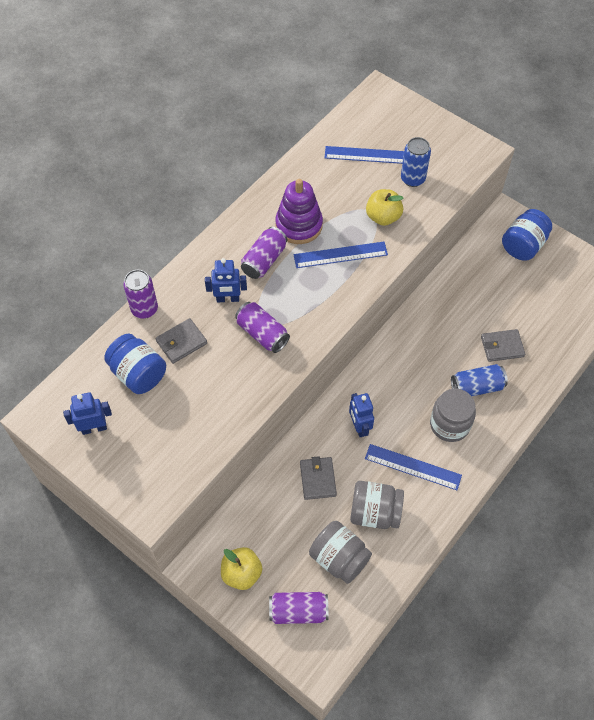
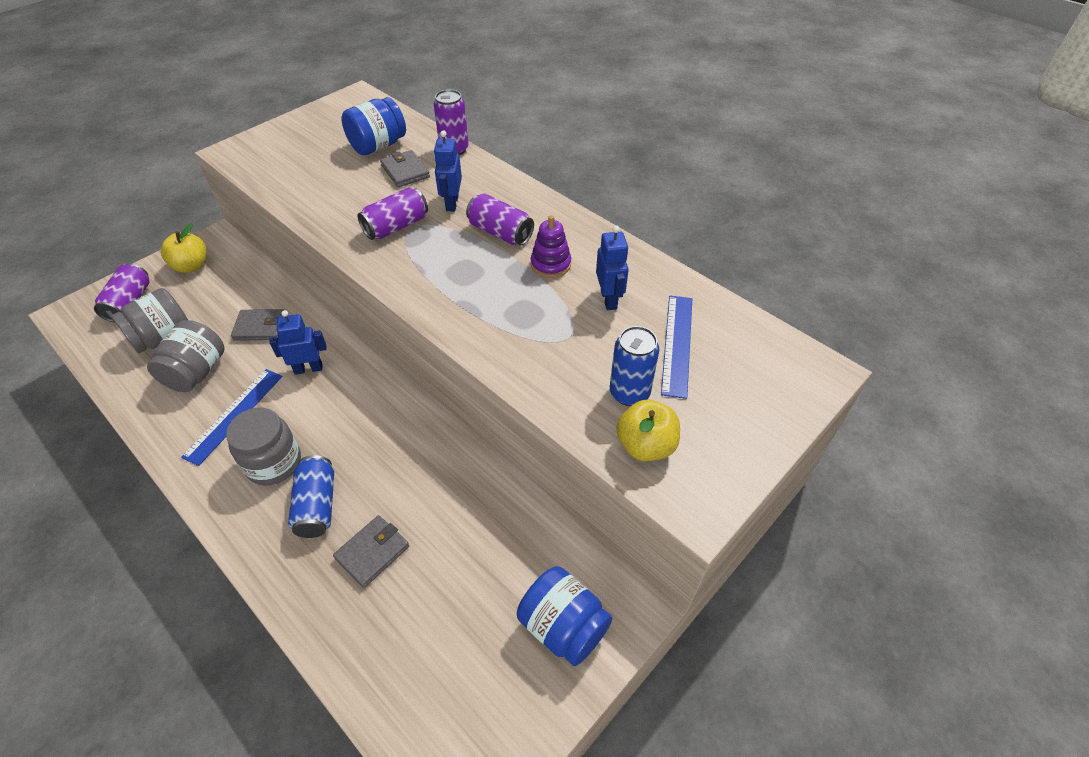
camera: 95 degrees right, 10 degrees down
blue robot [63,392,112,435] -> blue robot moved to [596,225,629,310]
purple stacking toy [275,179,323,244] -> purple stacking toy [531,215,571,278], size x0.64
blue ruler [294,242,388,268] -> none
yellow apple [366,189,403,226] -> yellow apple moved to [616,400,680,461]
grey wallet [481,329,525,362] -> grey wallet turned 45 degrees clockwise [333,515,409,588]

